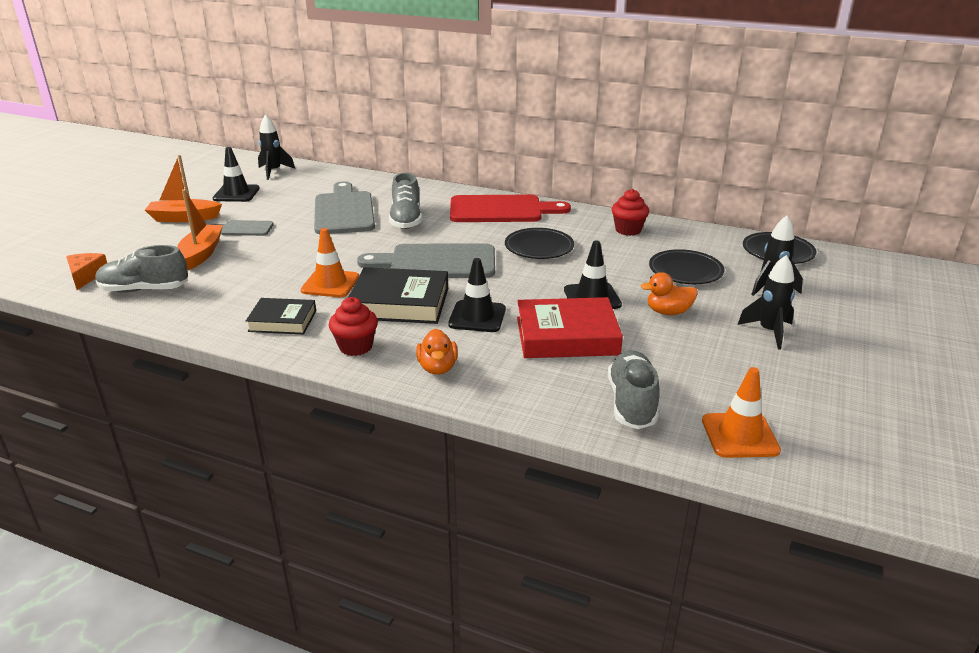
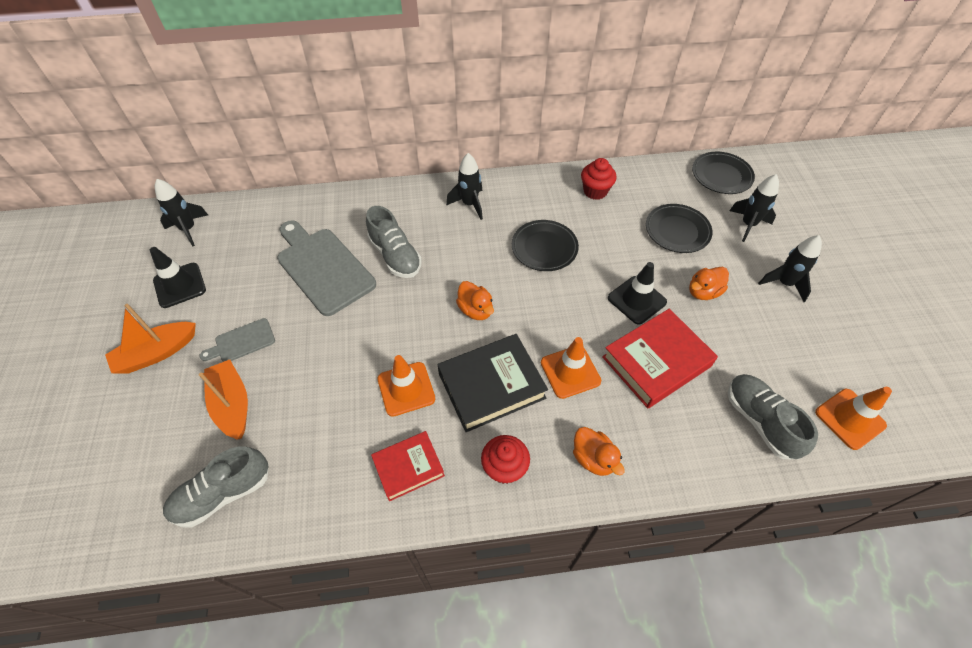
camera: 30 degrees left, 25 degrees up
orange cheese [66,253,107,290] -> none
black book [246,298,316,335] -> red book [371,431,445,501]
grey cutting board [357,243,495,278] -> orange duck [456,281,494,320]
black traffic cone [448,258,506,332] -> orange traffic cone [541,337,601,399]
red cutting board [450,195,571,222] -> black rocket [446,153,483,220]

